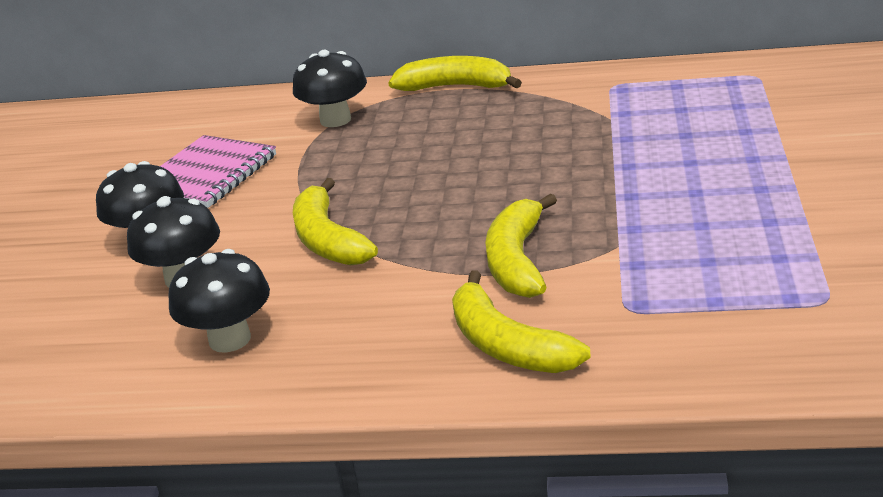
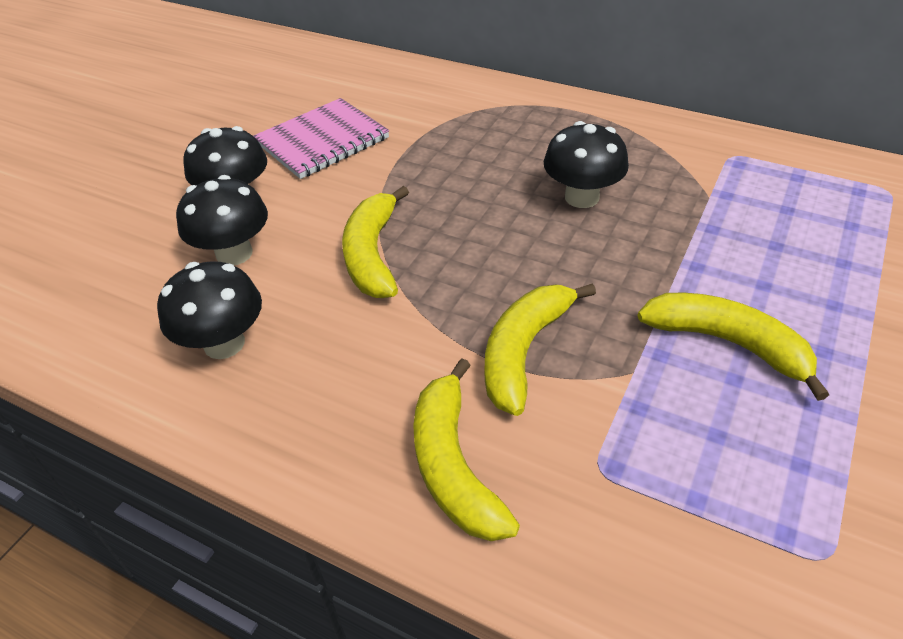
camera: 20 degrees right, 15 degrees up
black mushroom [293,50,367,127] -> black mushroom moved to [544,121,629,208]
yellow banana [388,56,522,91] -> yellow banana moved to [637,293,829,401]

